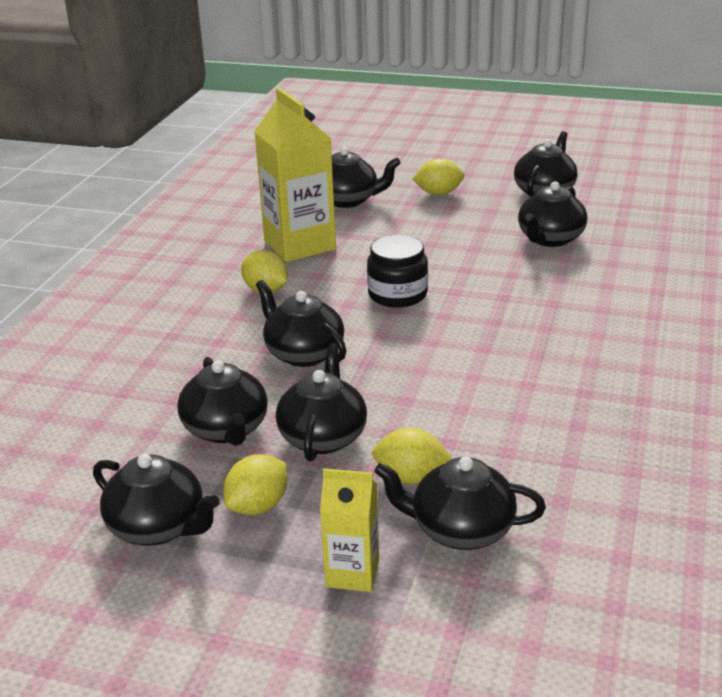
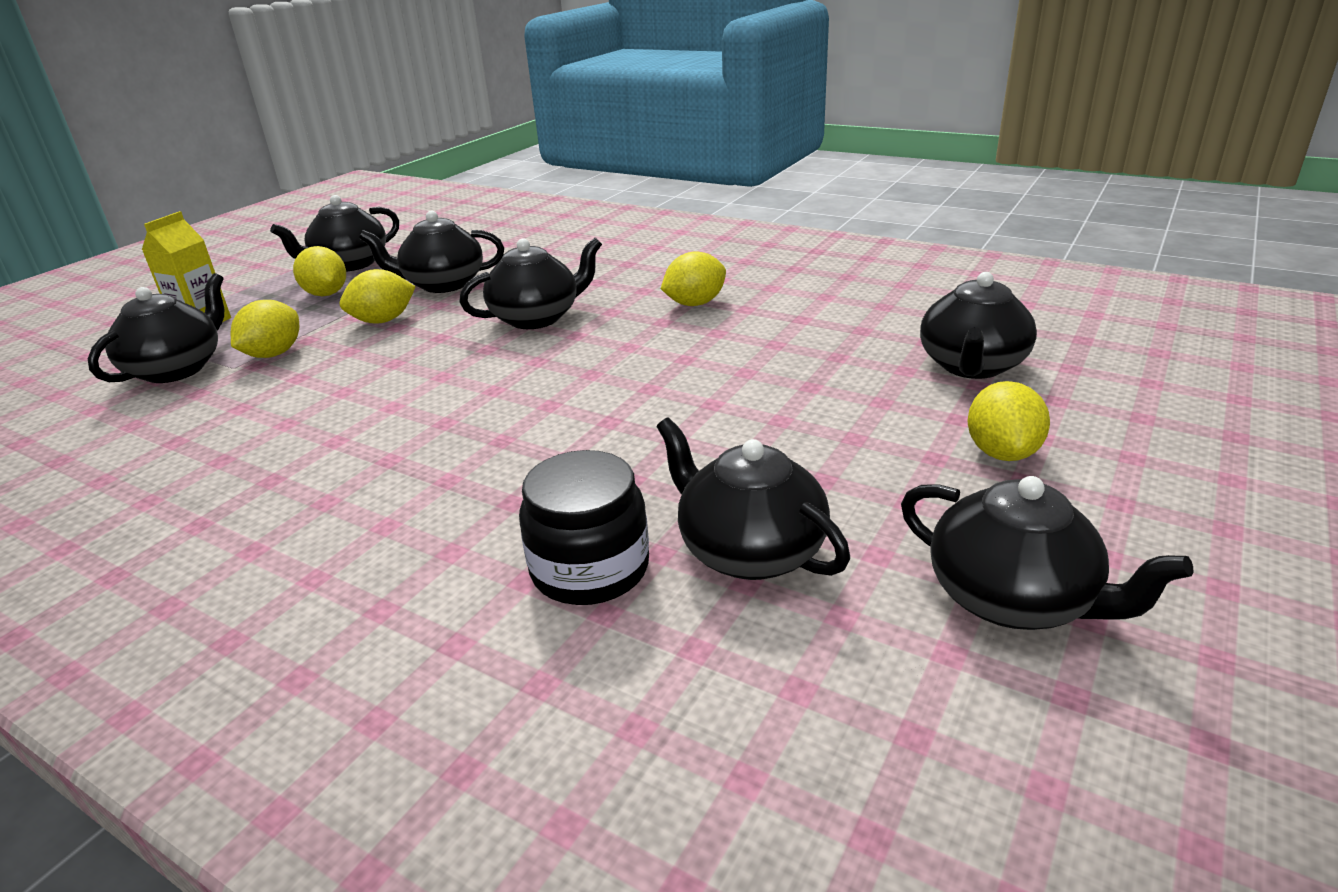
camera: 105 degrees right, 0 degrees up
yellow carton [254,88,336,262] -> none
black teapot [276,343,367,462] -> yellow lemon [340,269,416,324]
black jar [367,235,428,308] -> black jar moved to [519,450,649,605]

